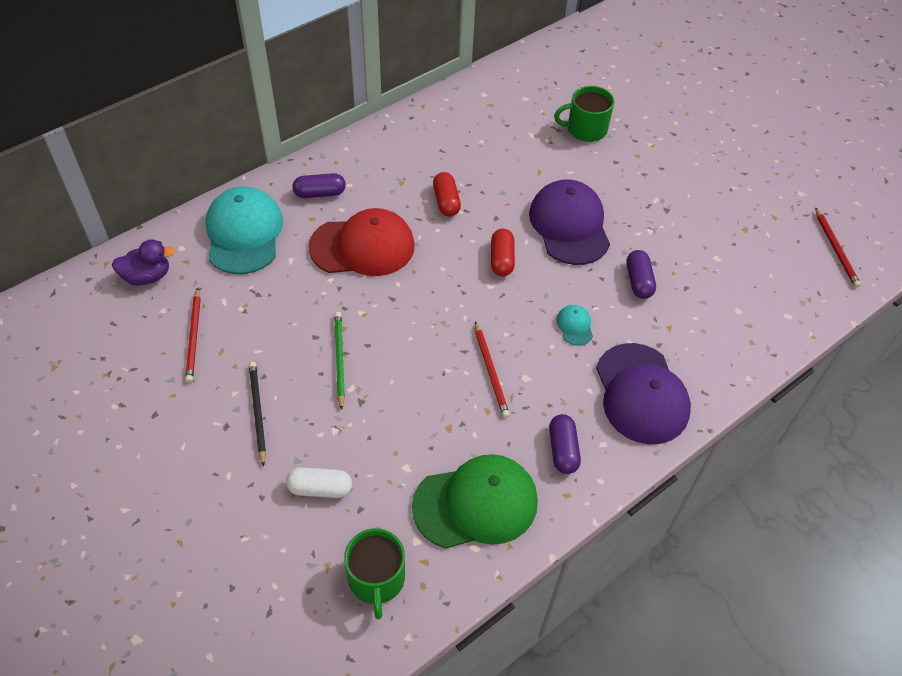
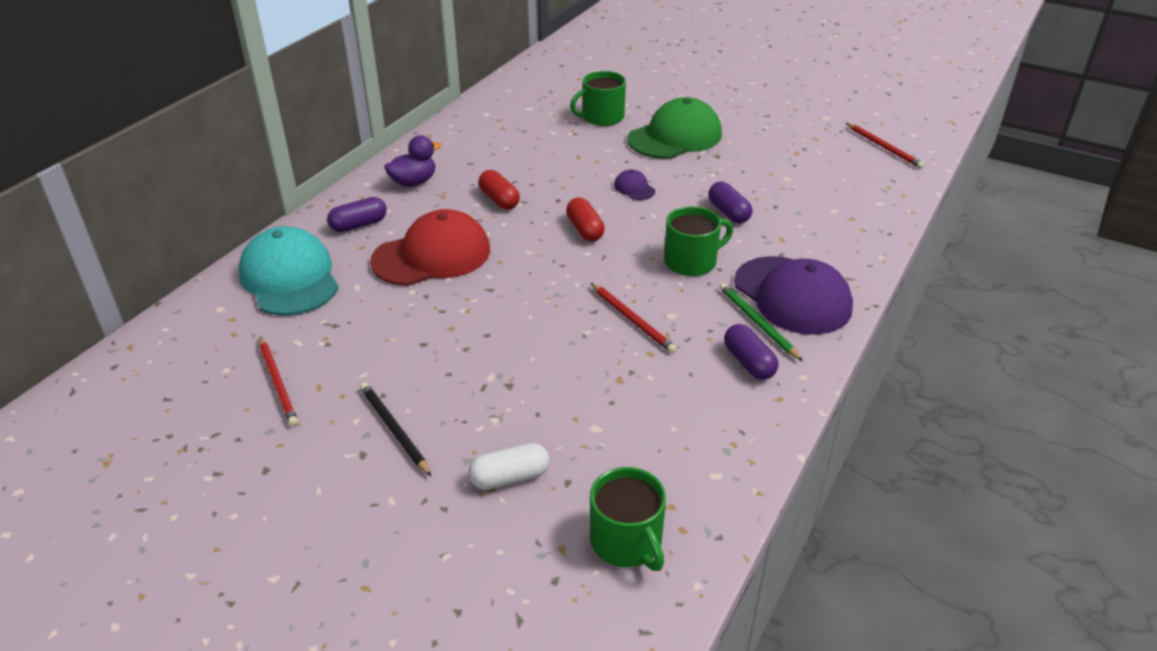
camera: 20 degrees left, 15 degrees down
purple duck [112,240,175,286] -> purple duck moved to [384,135,441,187]
green pencil [334,312,345,410] -> green pencil moved to [719,283,803,361]
green cap [412,454,538,549] -> green cap moved to [628,97,722,159]
purple cap [529,179,610,265] -> purple cap [614,169,655,200], size x0.42
turquoise cap [556,305,593,346] -> green mug [664,206,733,276]

